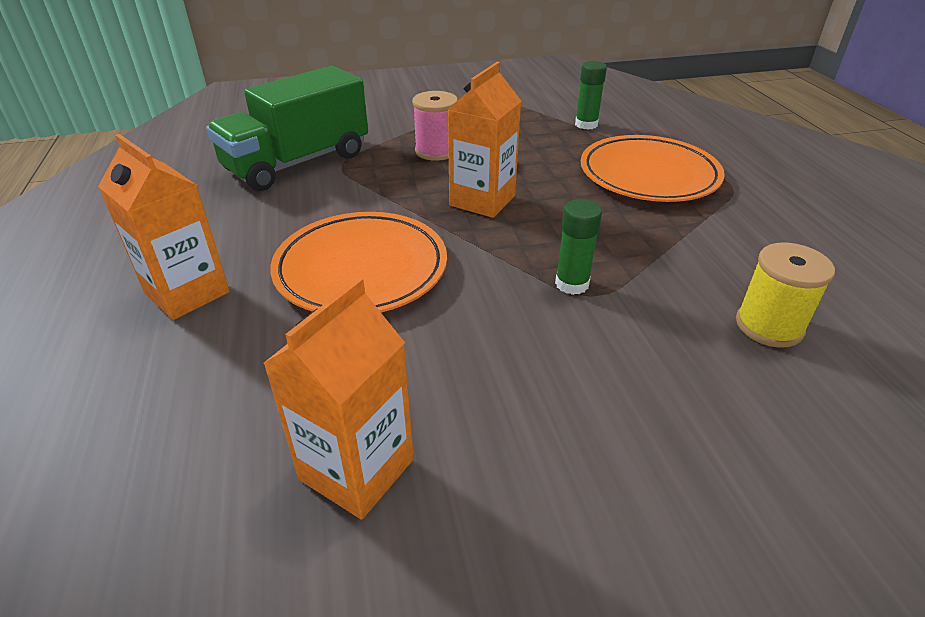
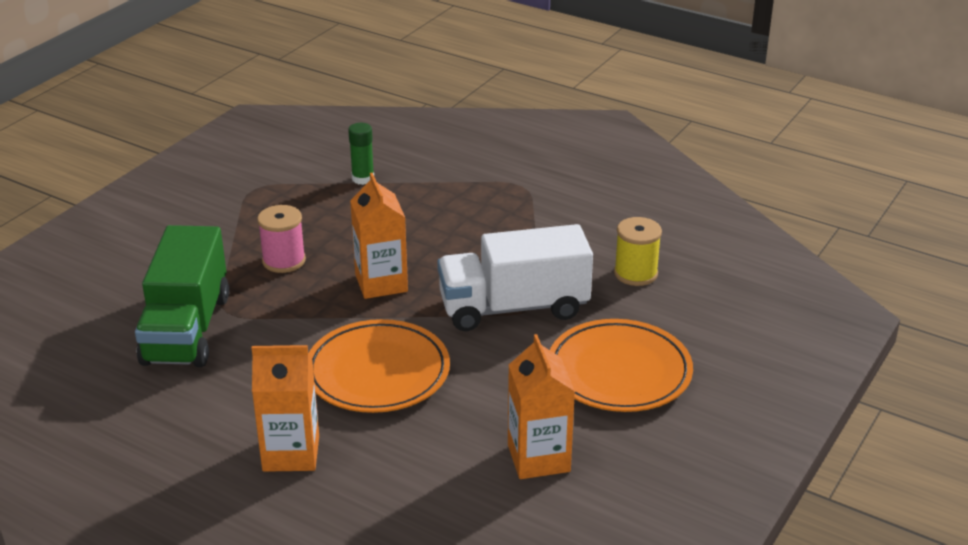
camera: 45 degrees left, 5 degrees down
green glue stick [555,199,602,295] -> white truck [437,224,593,331]
orange plate [581,135,725,202] -> orange plate moved to [550,319,693,412]

